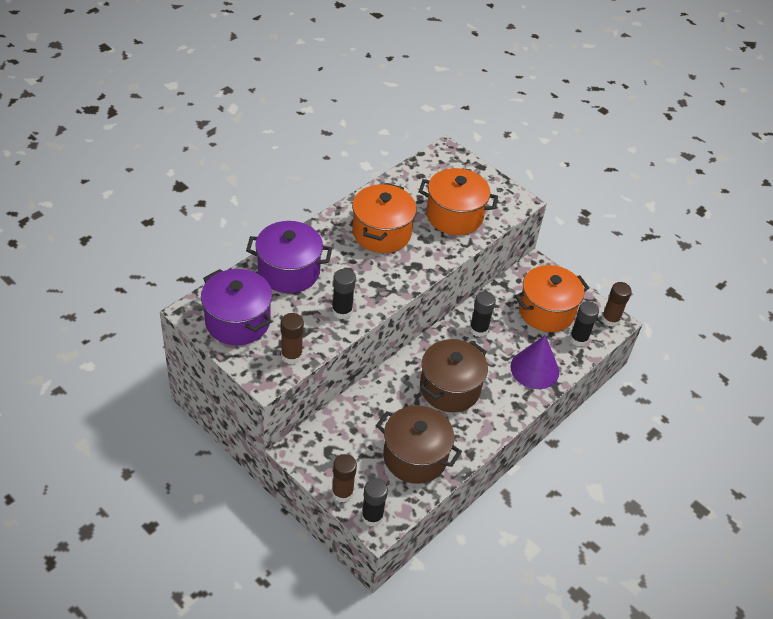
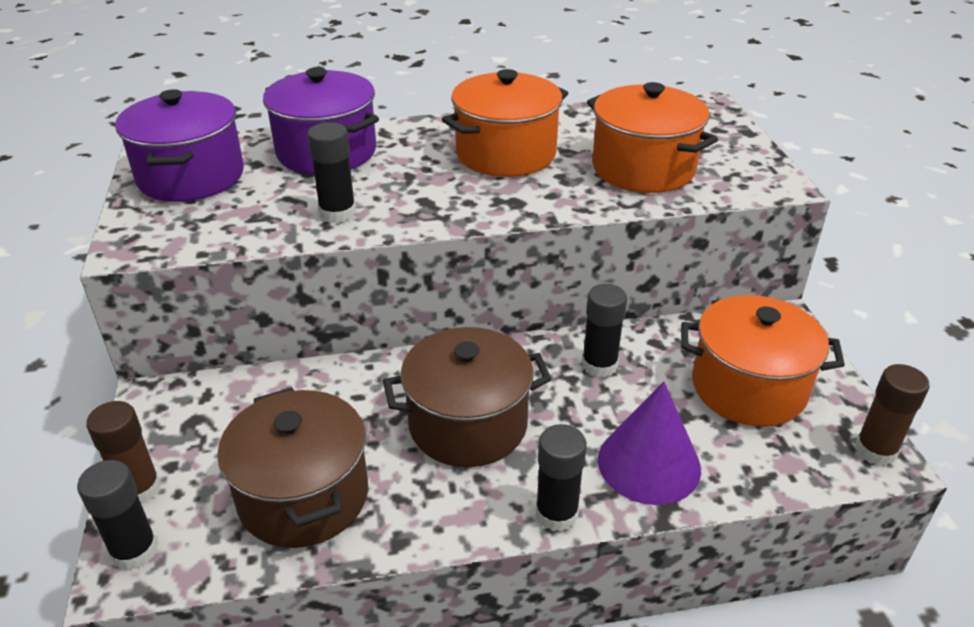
camera: 40 degrees right, 10 degrees down
brown glue stick [281,313,304,364] -> none
black glue stick [569,301,599,347] -> black glue stick moved to [536,424,587,532]

